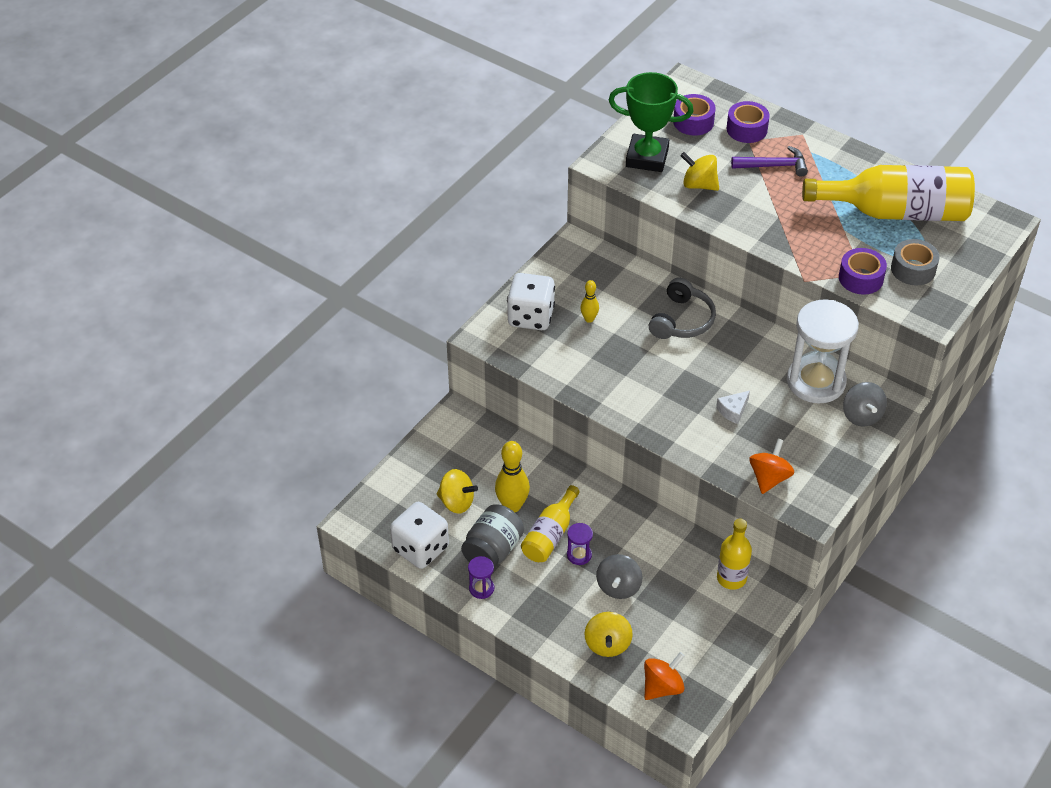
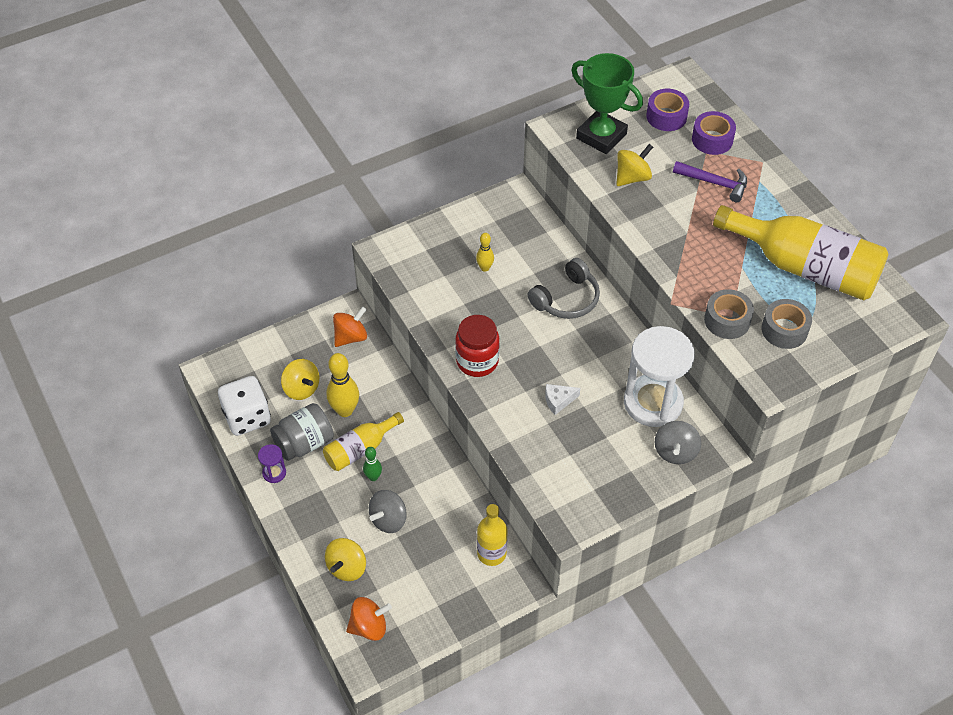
camera: 25 degrees right, 5 degrees up
white dice [507,273,555,330] -> none
purple hourglass [567,523,593,565] -> green bowling pin [363,447,382,481]
yellow spinning top [680,152,719,191] -> yellow spinning top turned 90 degrees clockwise [616,144,653,186]
orange spinning top [749,439,794,494] -> orange spinning top moved to [333,306,367,347]
purple tape [839,248,887,295] -> grey tape [704,289,754,339]
none -> red jar [455,315,500,377]

